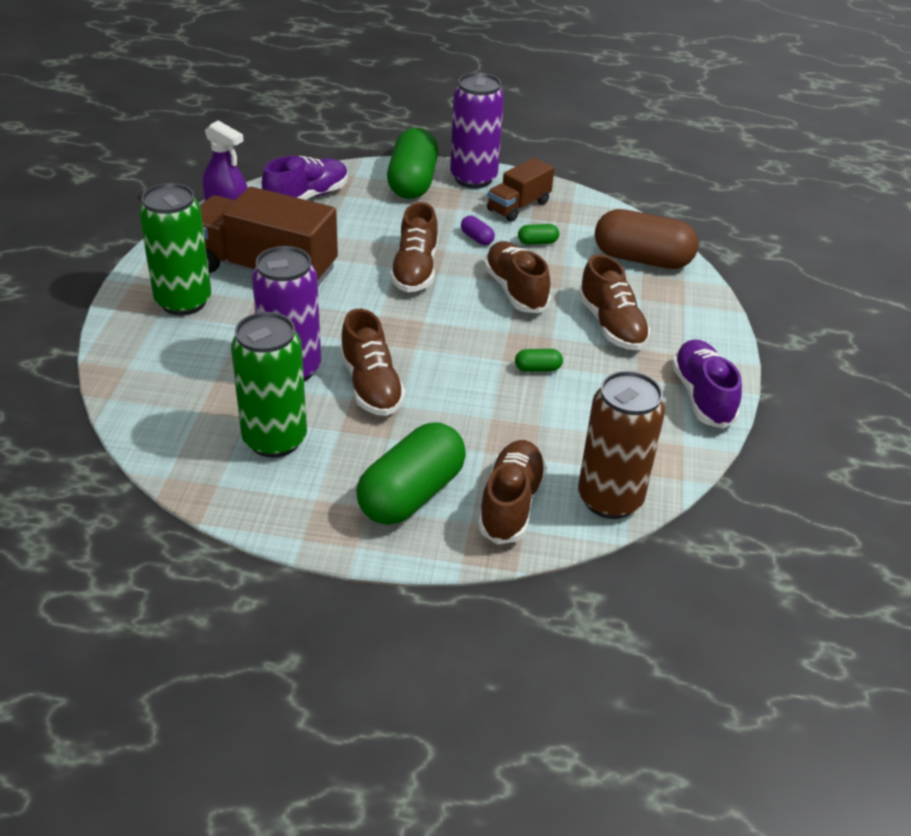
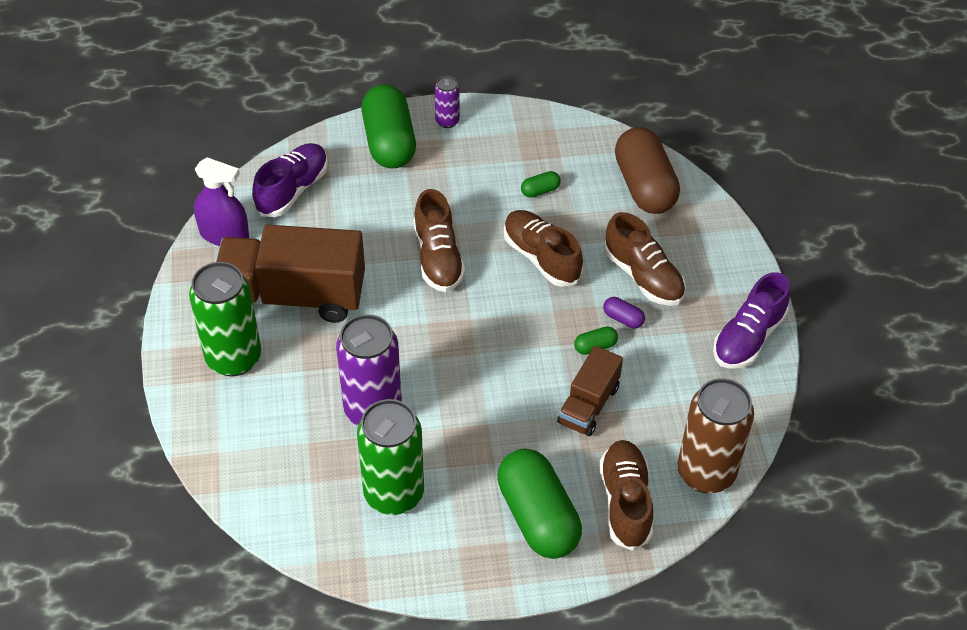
camera: 15 degrees left, 10 degrees up
brown shoe [340,309,405,416] -> none
green capsule [356,422,466,525] -> green capsule turned 45 degrees counterclockwise [497,449,582,559]
purple can [450,72,504,188] -> purple can [435,76,460,128], size x0.49
purple capsule [461,216,495,245] -> purple capsule moved to [603,297,645,328]
brown truck [487,158,554,222] -> brown truck moved to [557,346,623,436]
brown capsule [595,209,699,269] -> brown capsule turned 75 degrees clockwise [615,127,680,214]
purple shoe [672,339,742,429] -> purple shoe turned 120 degrees counterclockwise [713,272,790,369]

